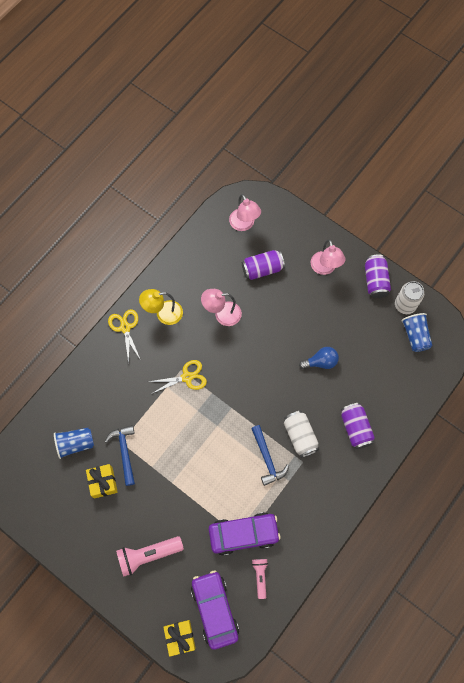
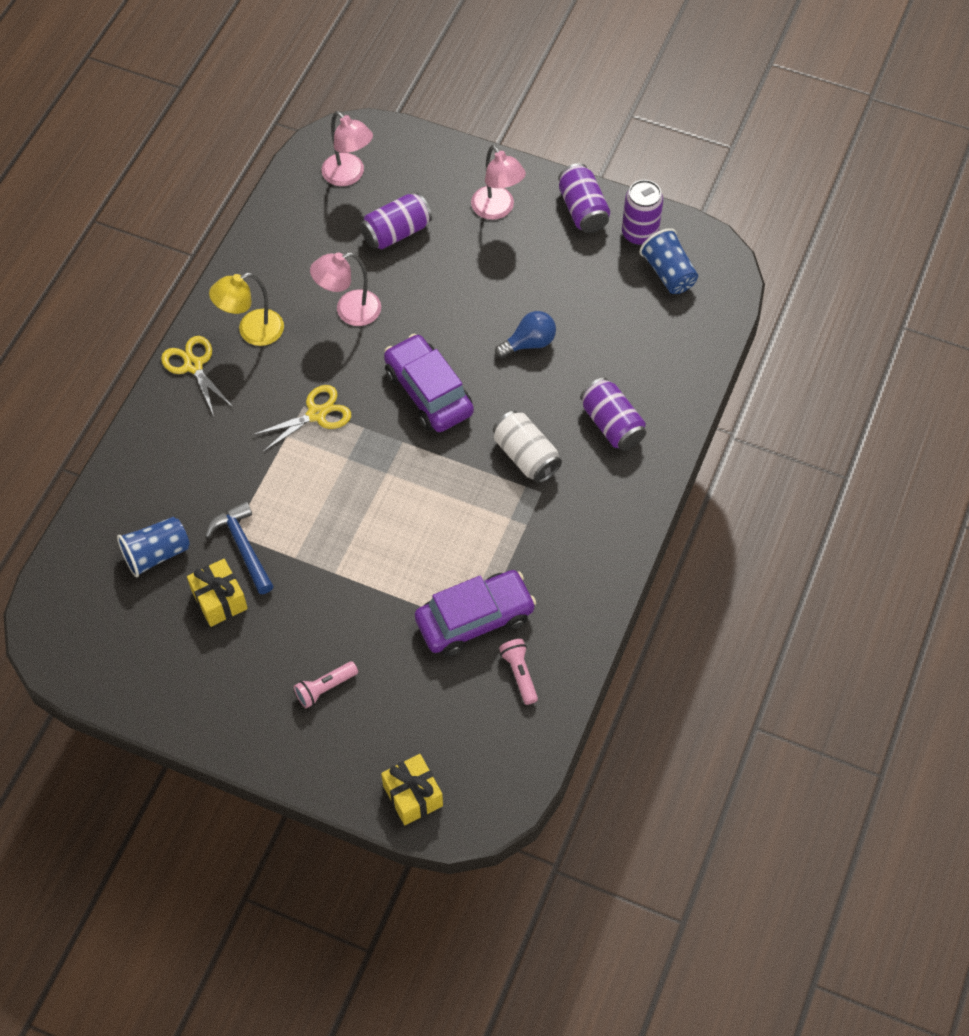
camera: 15 degrees left, 10 degrees down
pink flashlight [116,536,184,577] -> pink flashlight [294,661,358,708], size x0.58
purple car [191,571,239,650] -> purple car moved to [384,334,474,432]
blue hammer [251,425,289,486] -> none
white can [395,281,424,314] -> purple can [622,180,663,246]

